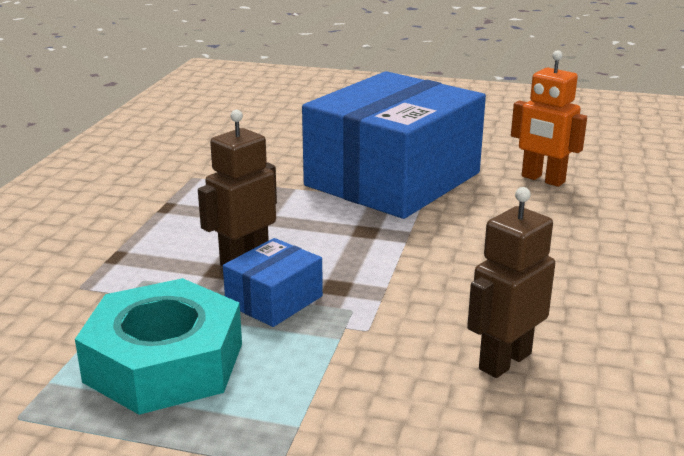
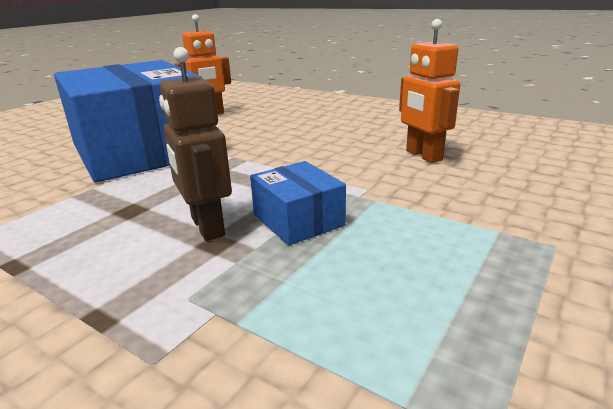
camera: 70 degrees left, 0 degrees up
turquoise nut [75,278,242,415] -> none
brown robot [467,187,555,378] -> orange robot [399,19,460,163]

